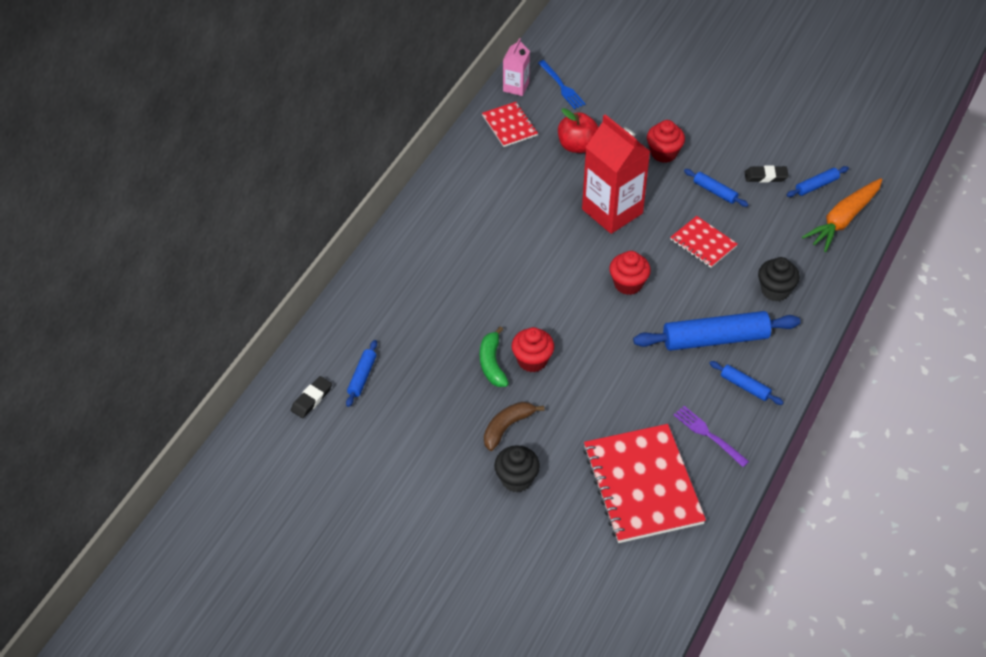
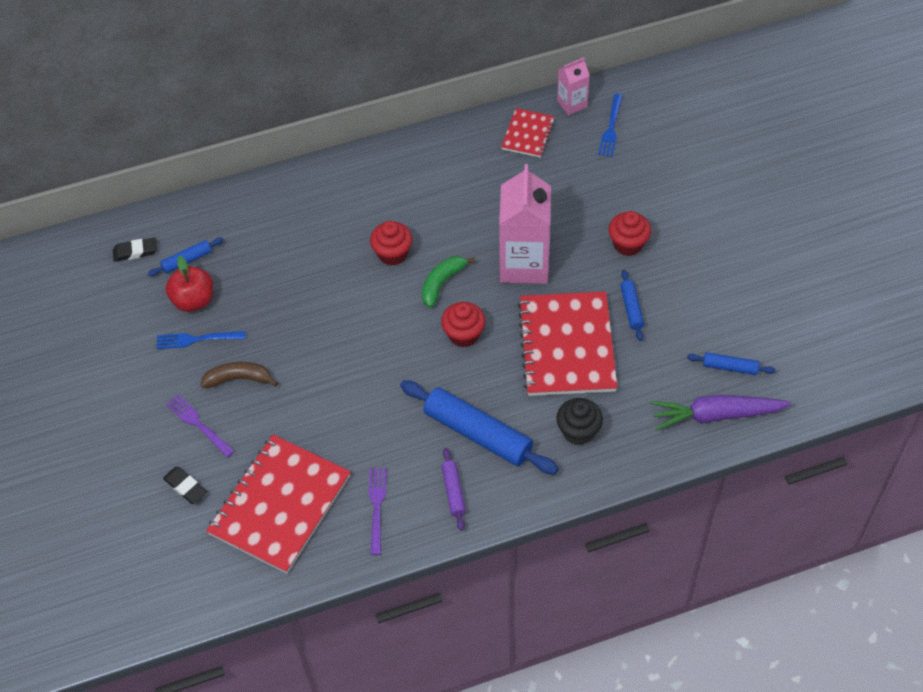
camera: 45 degrees right, 5 degrees up
green banana [480,326,509,387] -> green banana moved to [422,256,475,308]
black cupcake [494,445,540,493] -> purple fork [166,394,235,458]
red cupcake [512,327,554,372] -> red cupcake moved to [370,221,412,266]
red apple [558,108,599,153] -> red apple moved to [165,256,213,312]
red carton [582,114,651,234] -> pink carton [499,164,551,284]
red notebook [670,216,738,268] -> red notebook [518,291,618,396], size x1.94
blue rolling pin [709,361,784,405] -> purple rolling pin [441,448,466,530]
black eraser [745,165,789,182] -> black eraser moved to [163,466,207,504]
orange carrot [802,178,882,252] -> purple carrot [651,395,791,430]
none -> blue fork [156,331,246,349]

